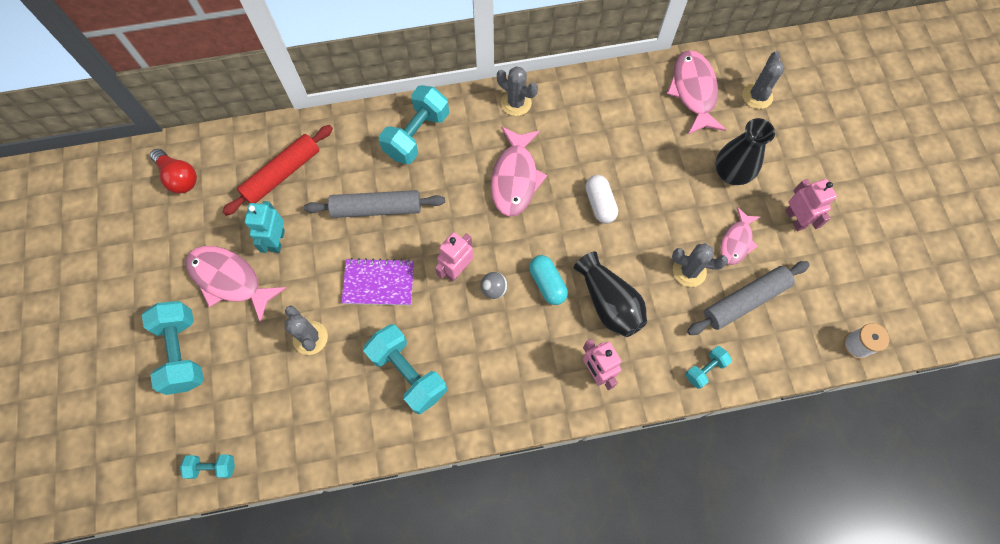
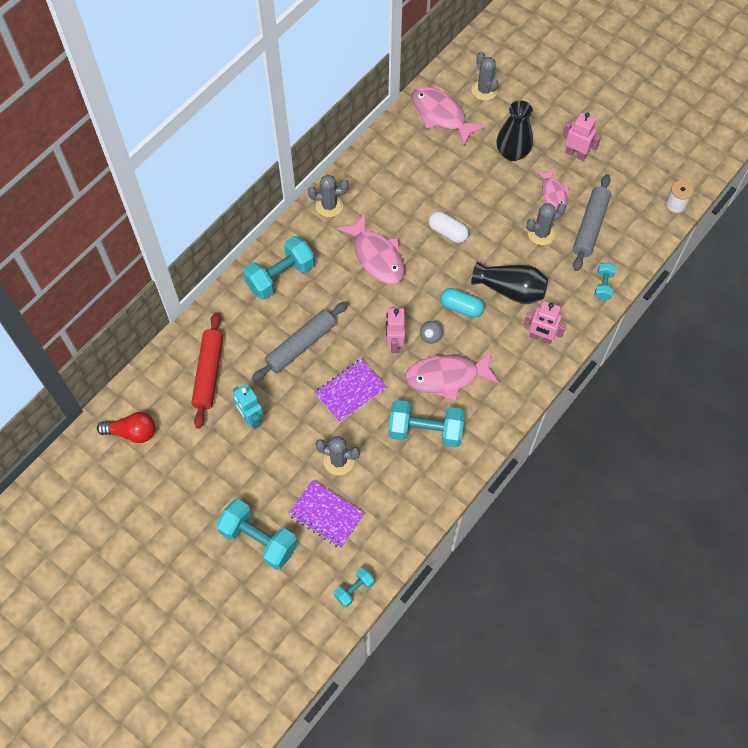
camera: 40 degrees left, 5 degrees down
pink fish [186,246,286,323] -> pink fish moved to [405,350,499,401]
turquoise dumbbell [379,85,449,164] -> turquoise dumbbell turned 60 degrees clockwise [243,236,315,300]
none -> purple notebook [288,480,365,548]

